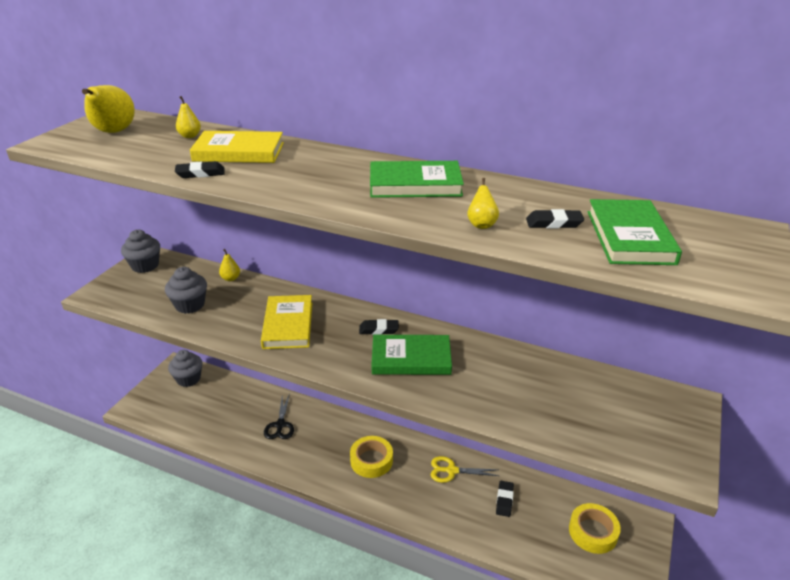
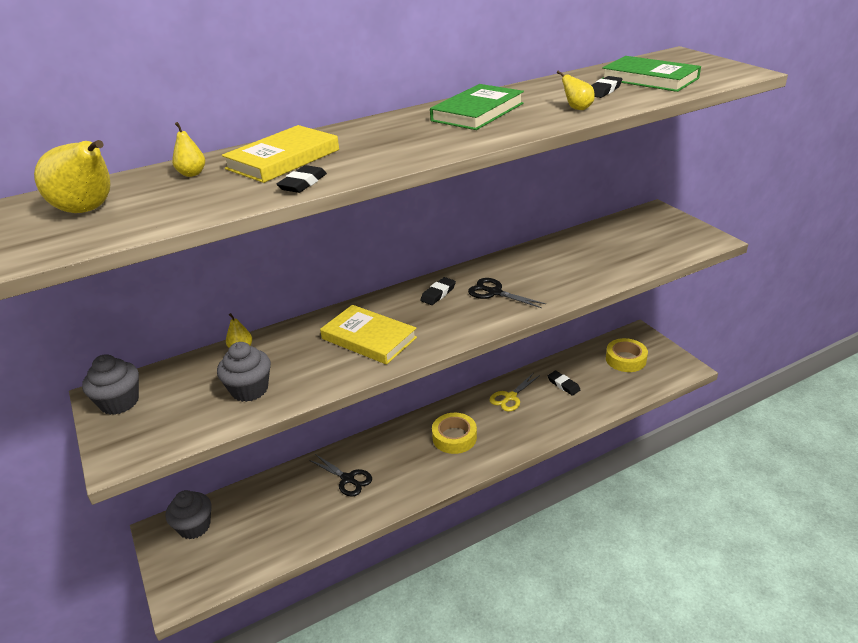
camera: 50 degrees left, 0 degrees up
green book [371,335,452,375] -> black scissors [468,278,546,308]

